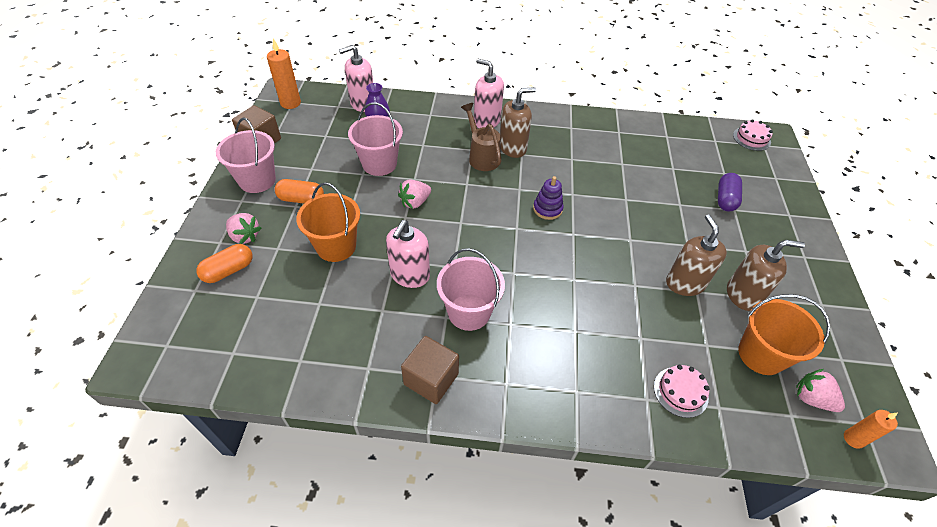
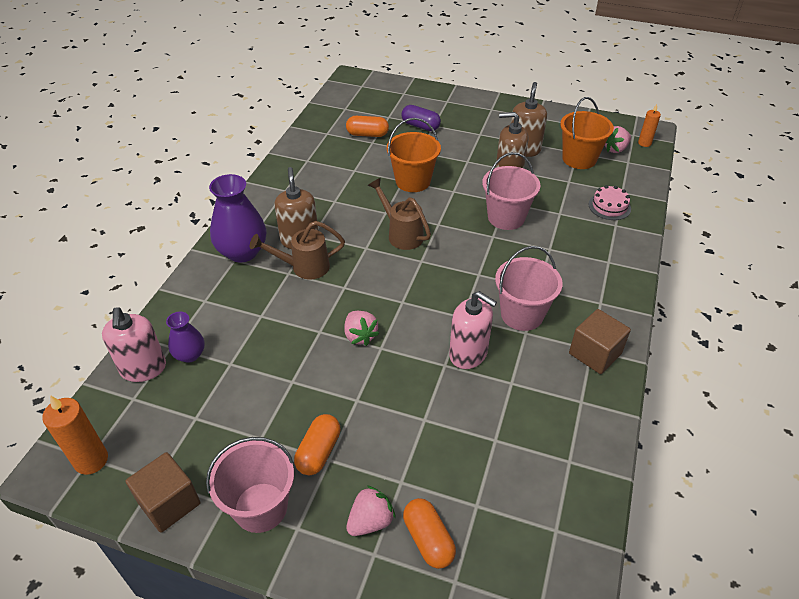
camera: 75 degrees left, 5 degrees down
orange bucket [296,182,360,262] -> orange bucket moved to [387,118,441,192]
pink bucket [348,102,403,176] -> pink bucket moved to [482,152,540,230]
pink soap dispenser [474,59,504,128] -> purple vase [209,174,266,263]
purple stacking toy [533,176,564,220] -> brown watering can [368,178,431,250]
pink cake [733,119,773,151] -> none
none -> orange capsule [346,116,389,137]

